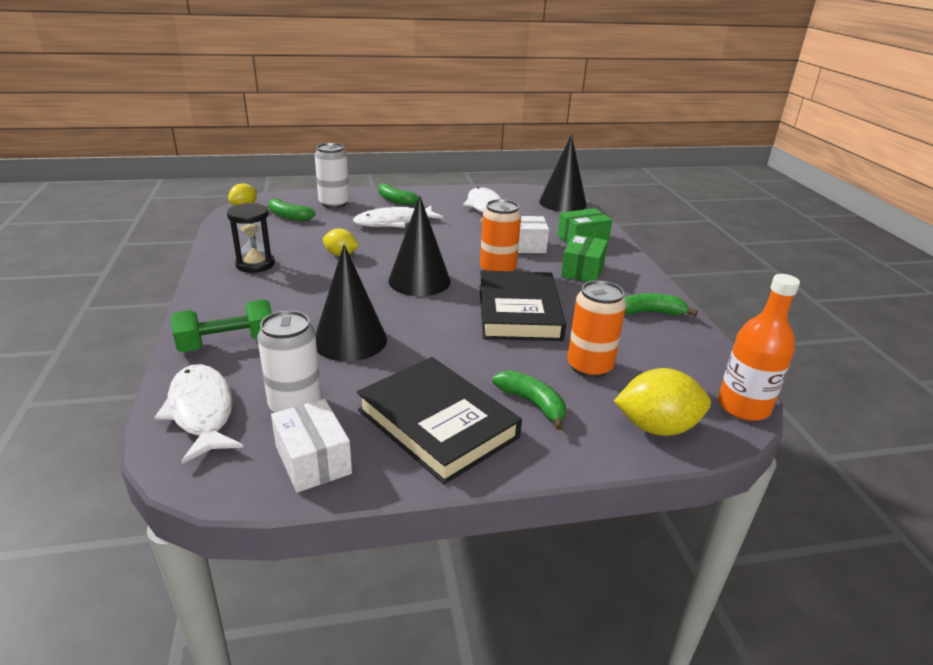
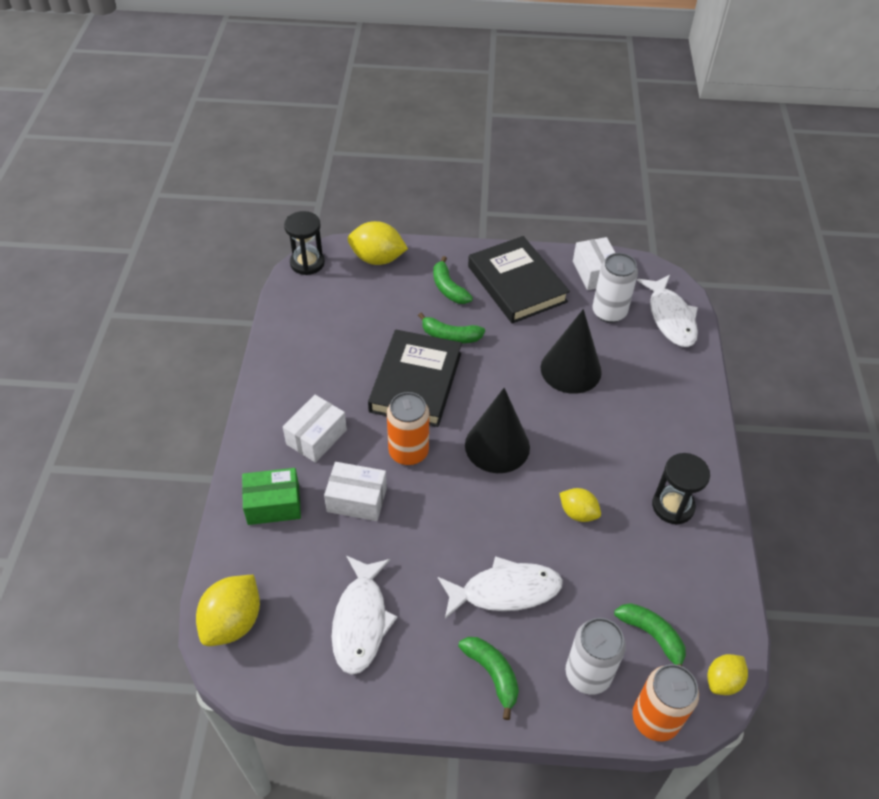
camera: 165 degrees left, 20 degrees up
green dumbbell [170,299,272,352] -> none
black cone [539,134,587,212] -> yellow lemon [196,575,260,646]
green box [561,234,608,282] -> white box [283,395,347,463]
orange can [567,280,626,378] -> orange can moved to [632,664,699,741]
green banana [624,293,698,316] -> green banana moved to [418,313,485,343]
orange bottle [718,274,800,421] -> black hourglass [284,211,325,275]

